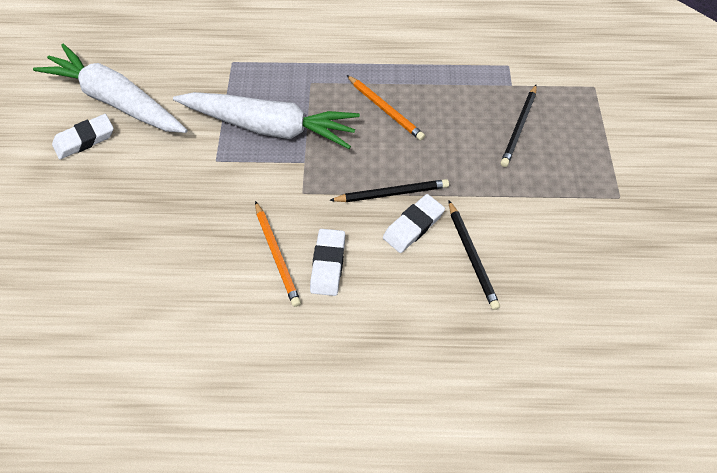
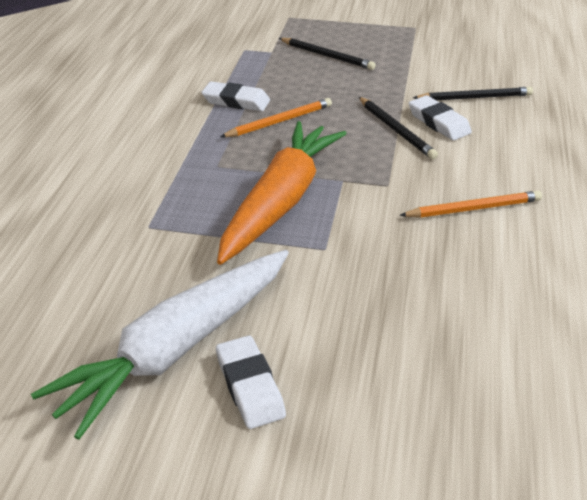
camera: 80 degrees left, 20 degrees down
white carrot [173,92,360,149] -> orange carrot [217,121,347,265]
white eraser [310,229,345,296] -> white eraser moved to [201,81,270,111]
black pencil [329,179,449,202] -> black pencil turned 150 degrees clockwise [359,97,438,159]

